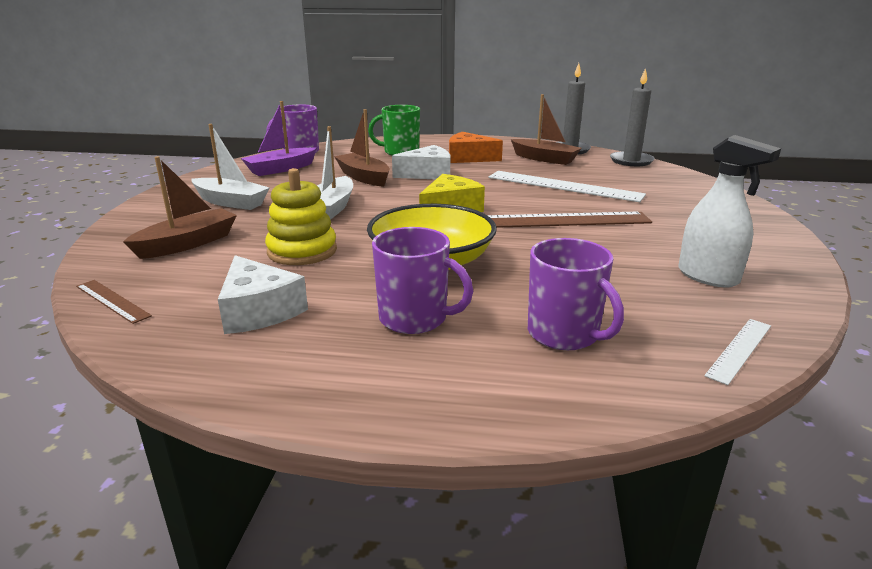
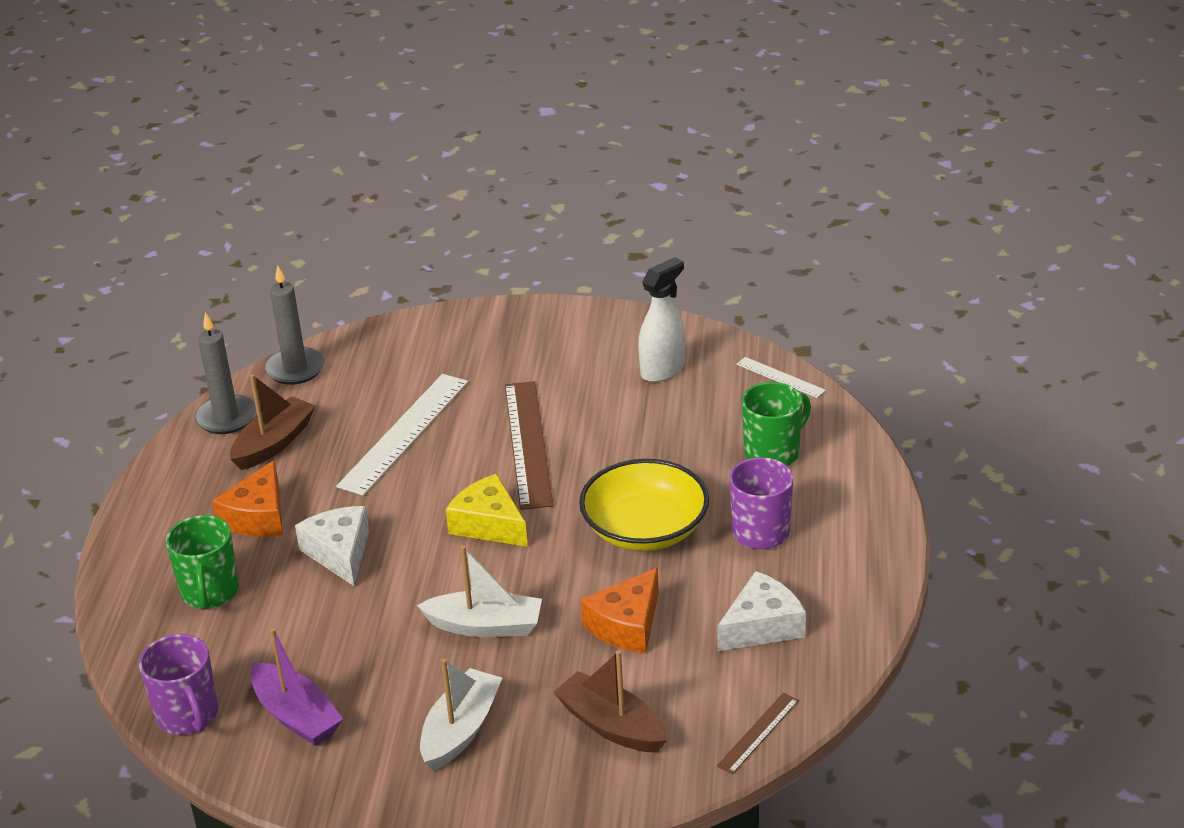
camera: 90 degrees left, 10 degrees up
yellow stacking toy [265,168,337,265] -> orange cheese [581,568,659,654]
brown boat [334,109,390,187] -> none
purple mug [528,238,624,350] -> green mug [742,382,811,466]

